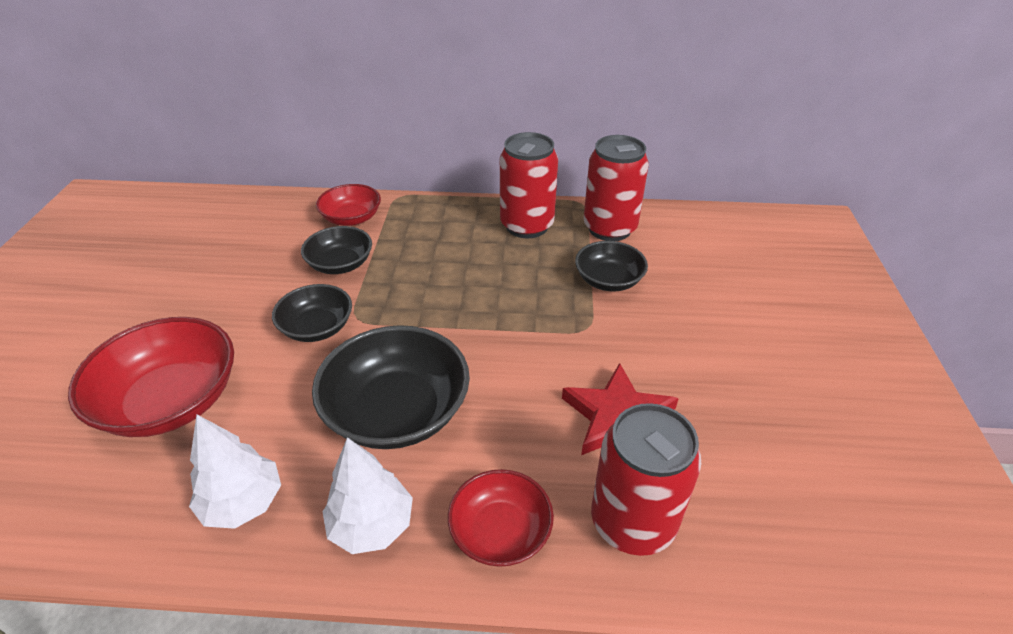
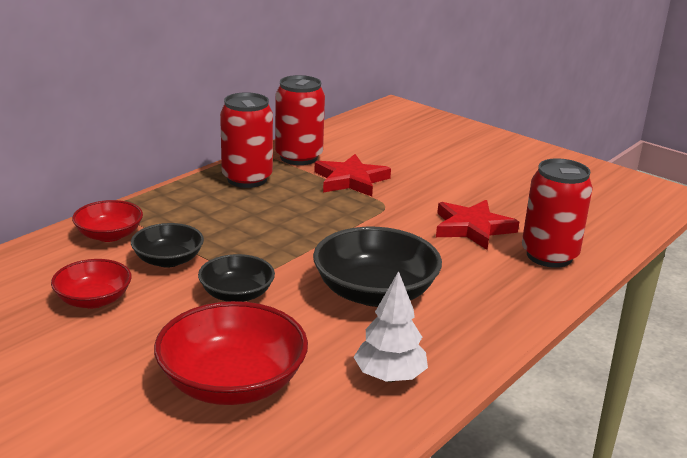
camera: 55 degrees left, 15 degrees down
white tree [322,437,413,554] -> none
red bowl [448,469,554,567] -> red bowl moved to [51,259,132,308]
black bowl [575,241,648,292] -> red star [314,154,391,196]

